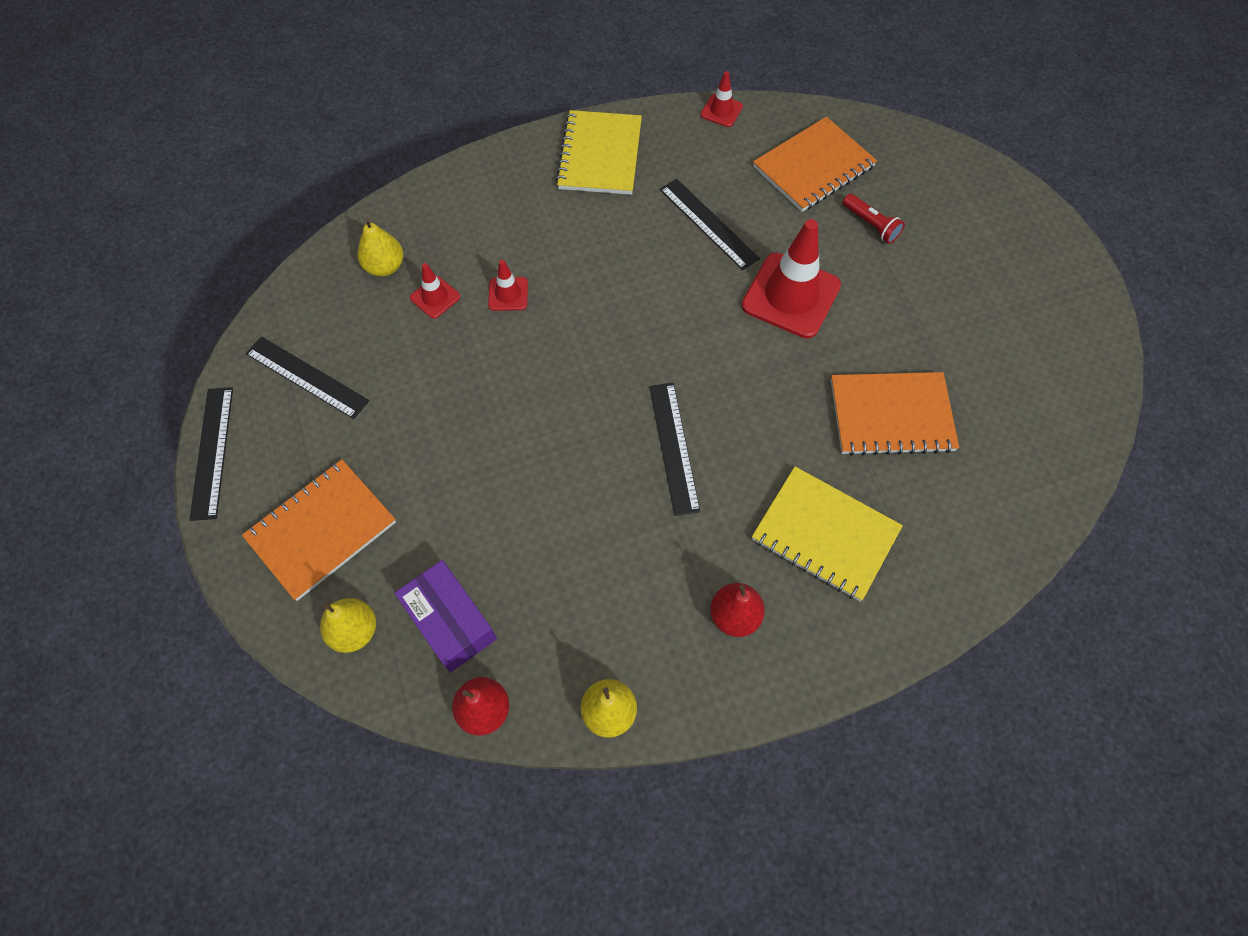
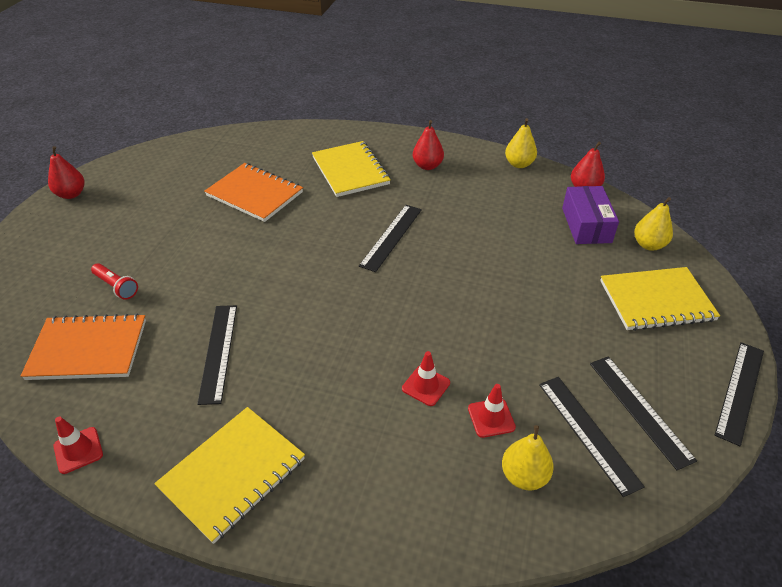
camera: 145 degrees left, 20 degrees down
orange notebook [242,459,396,601] -> yellow notebook [600,267,720,331]
red traffic cone [741,219,841,339] -> none
red flashlight [843,194,905,244] -> red flashlight turned 135 degrees clockwise [91,263,138,300]
none -> red pear [48,146,85,199]
none -> black ruler [539,377,645,497]

